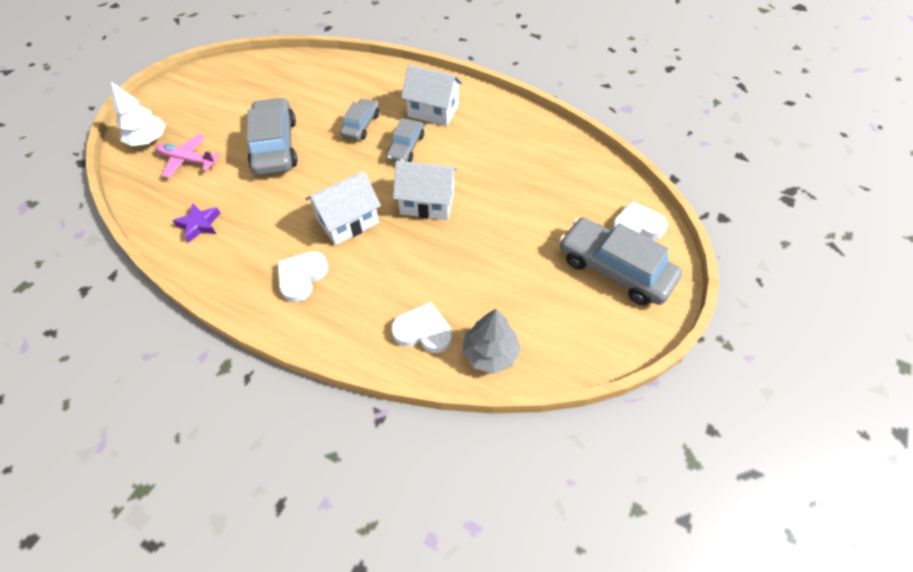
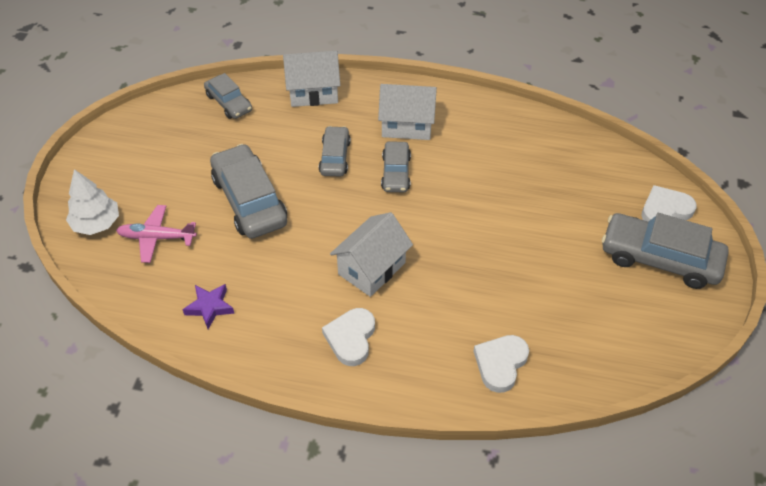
camera: 15 degrees left, 5 degrees down
white heart [391,302,452,353] -> white heart turned 60 degrees counterclockwise [474,335,529,393]
white house [393,161,458,220] -> white house moved to [283,51,340,107]
grey tree [462,309,521,374] -> none
none -> grey car [204,73,252,119]

